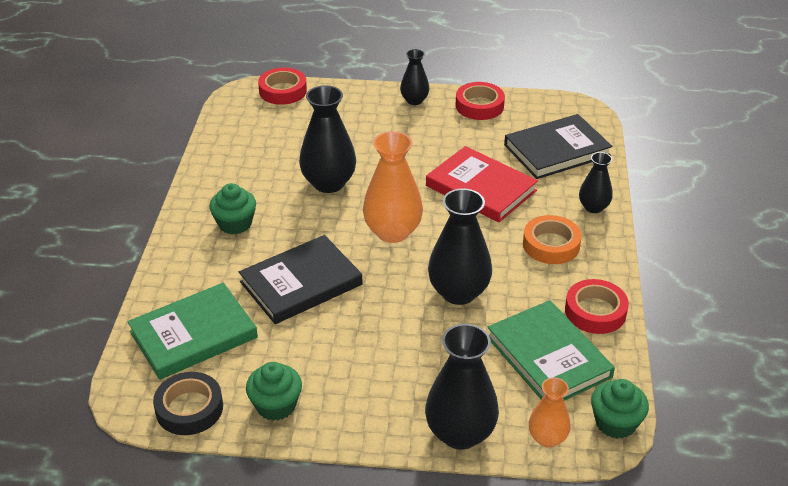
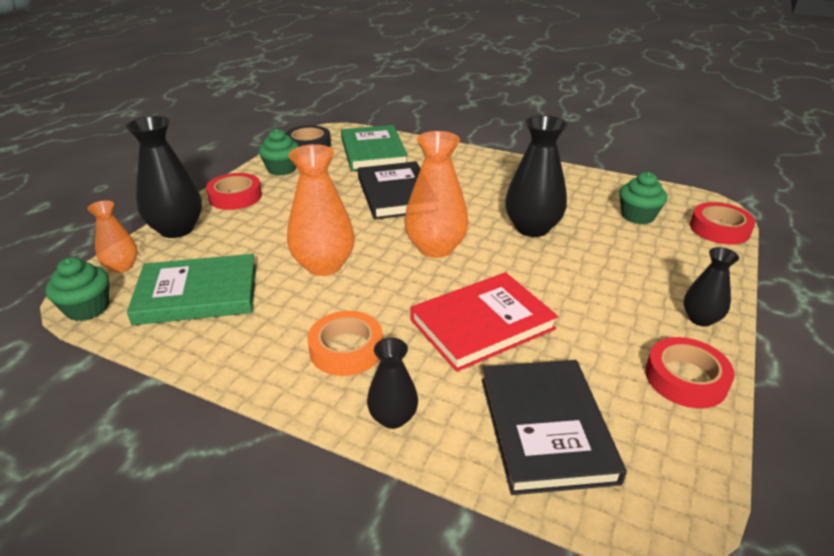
camera: 110 degrees right, 5 degrees down
green cupcake [209,183,256,234] -> green cupcake moved to [619,172,667,224]
black vase [428,188,492,305] -> orange vase [287,144,355,276]
red tape [565,279,629,334] -> red tape moved to [206,173,262,210]

